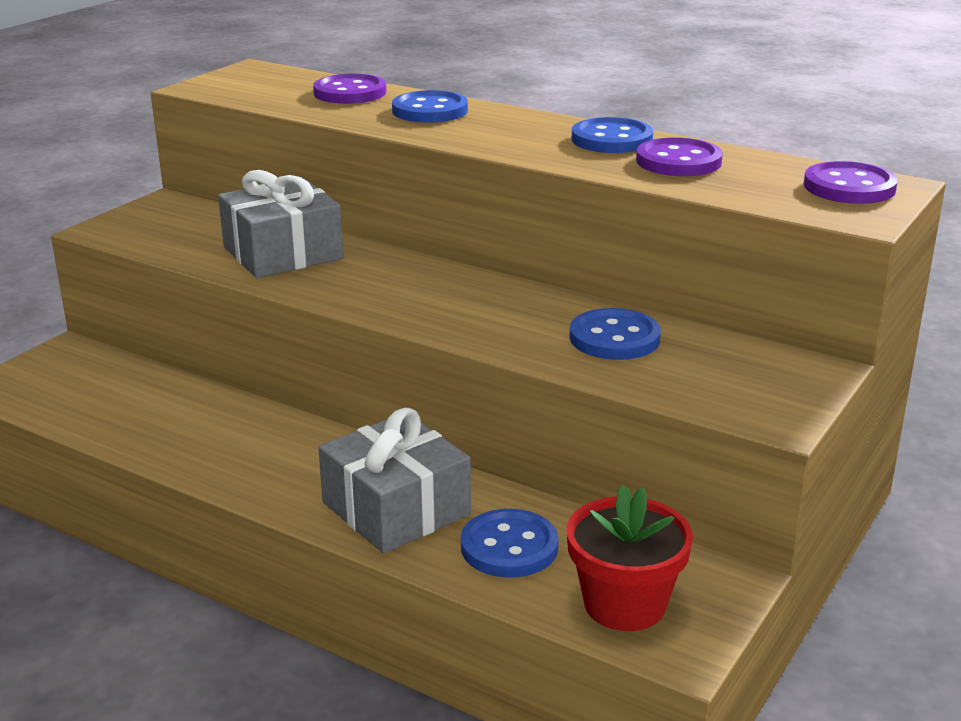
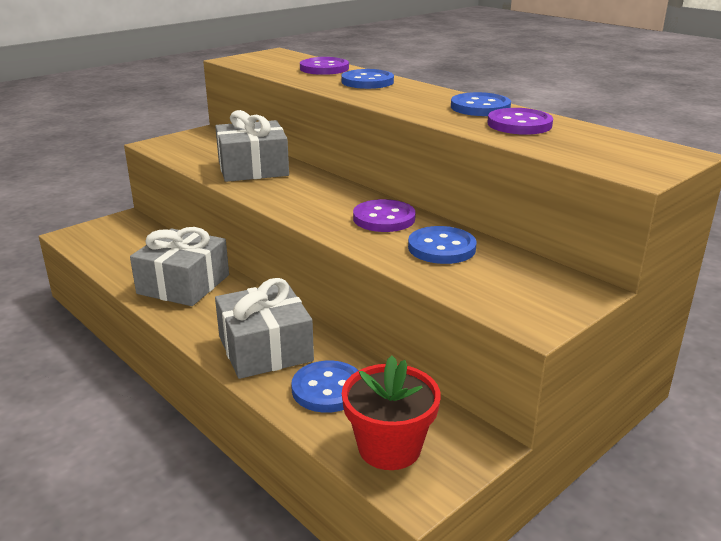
camera: 15 degrees right, 0 degrees up
purple button [804,161,898,204] -> purple button moved to [353,199,416,232]
none -> grey gift [130,227,229,306]

